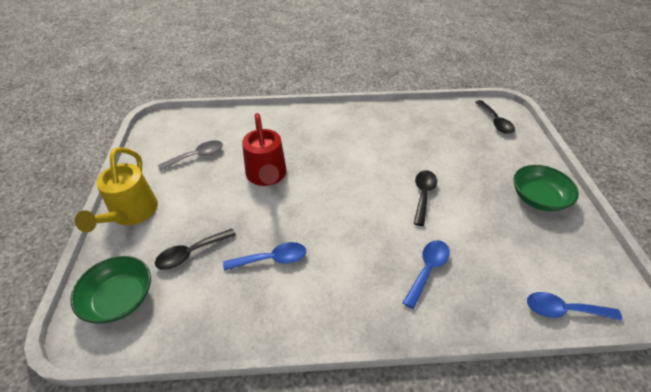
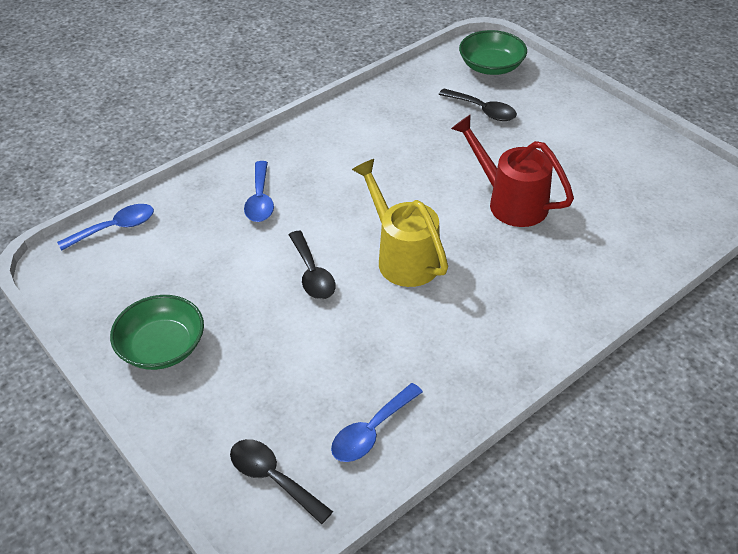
camera: 145 degrees right, 0 degrees up
yellow watering can [75,147,158,232] -> yellow watering can moved to [352,159,448,287]
black spoon [155,229,236,270] -> black spoon turned 105 degrees clockwise [438,88,517,121]
grey spoon [158,140,223,171] -> none
blue spoon [223,242,306,271] -> blue spoon moved to [331,383,423,462]

